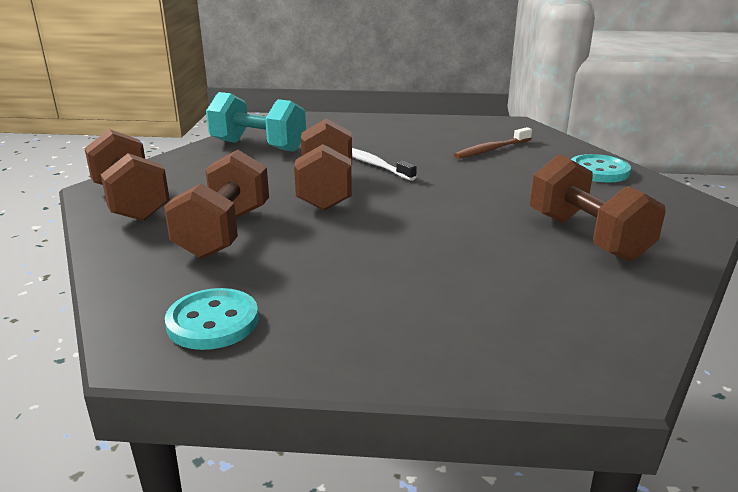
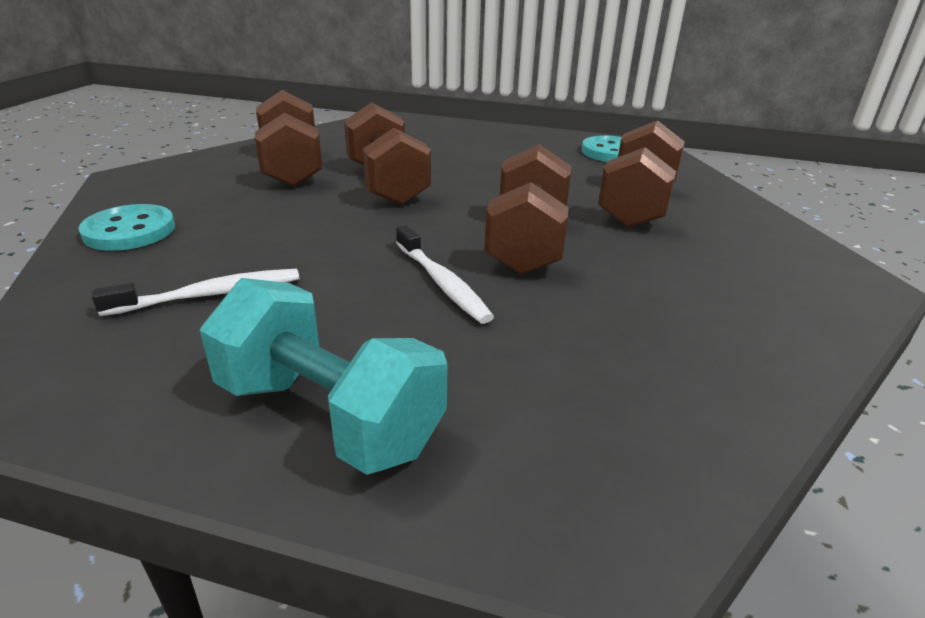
camera: 170 degrees left, 5 degrees up
brown dumbbell [84,129,170,221] -> brown dumbbell moved to [344,102,431,205]
turquoise dumbbell [206,92,306,152] -> turquoise dumbbell moved to [200,278,448,475]
brown toothbrush [454,127,532,159] -> white toothbrush [92,269,299,316]

